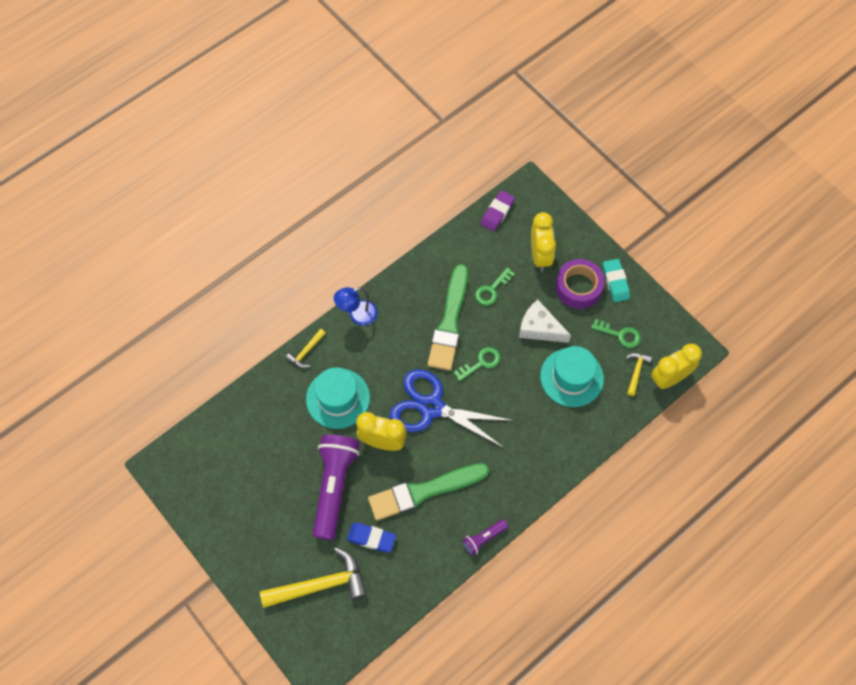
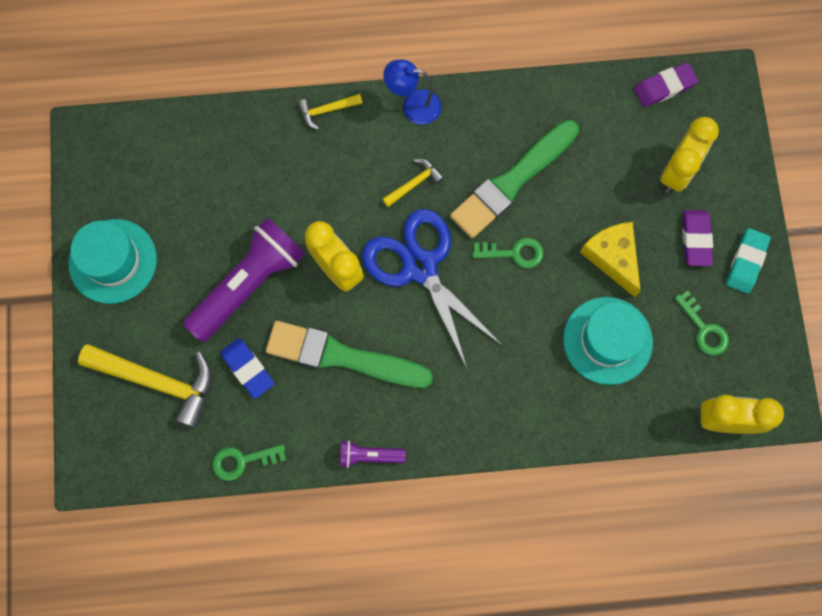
camera: 35 degrees right, 10 degrees up
turquoise hat [306,367,370,429] -> turquoise hat moved to [68,219,157,304]
green key [475,267,515,306] -> green key moved to [212,444,286,481]
white cheese [519,300,571,343] -> yellow cheese [580,222,641,297]
purple tape [555,259,605,309] -> purple eraser [682,210,713,266]
yellow hammer [626,353,652,396] -> yellow hammer moved to [382,159,444,207]

